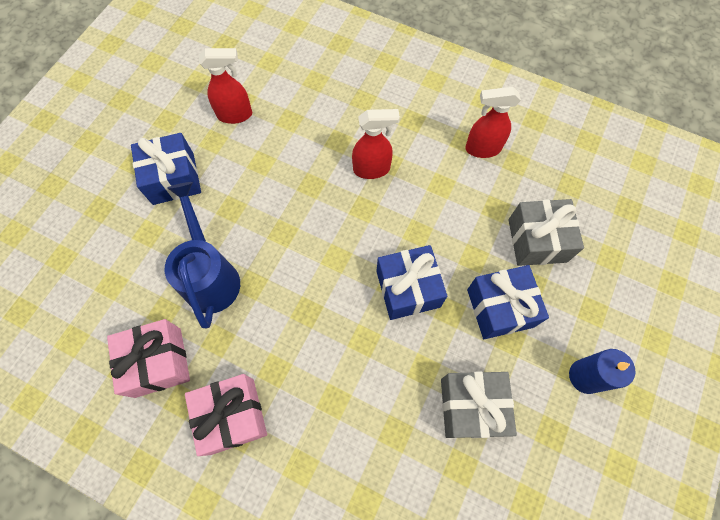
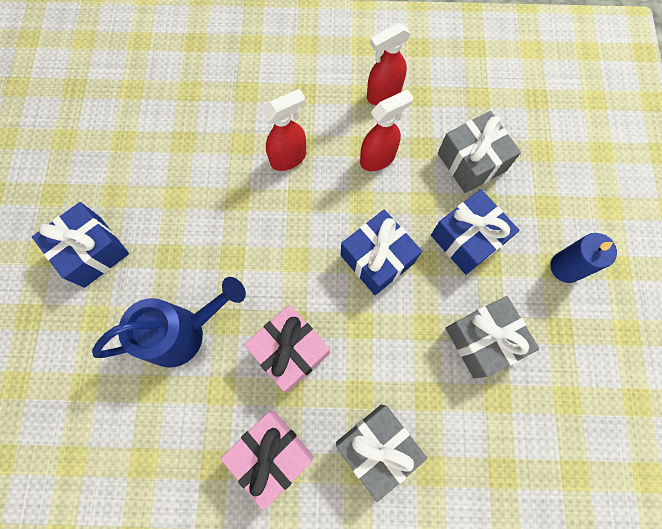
camera: 25 degrees left, 5 degrees up
pink gift [107,319,190,398] -> pink gift moved to [244,305,330,392]
blue watering can [165,182,240,328] -> blue watering can turned 105 degrees clockwise [92,277,246,368]
red spray bottle [199,48,252,124] -> red spray bottle moved to [360,89,413,171]
none -> grey gift [336,405,427,502]

